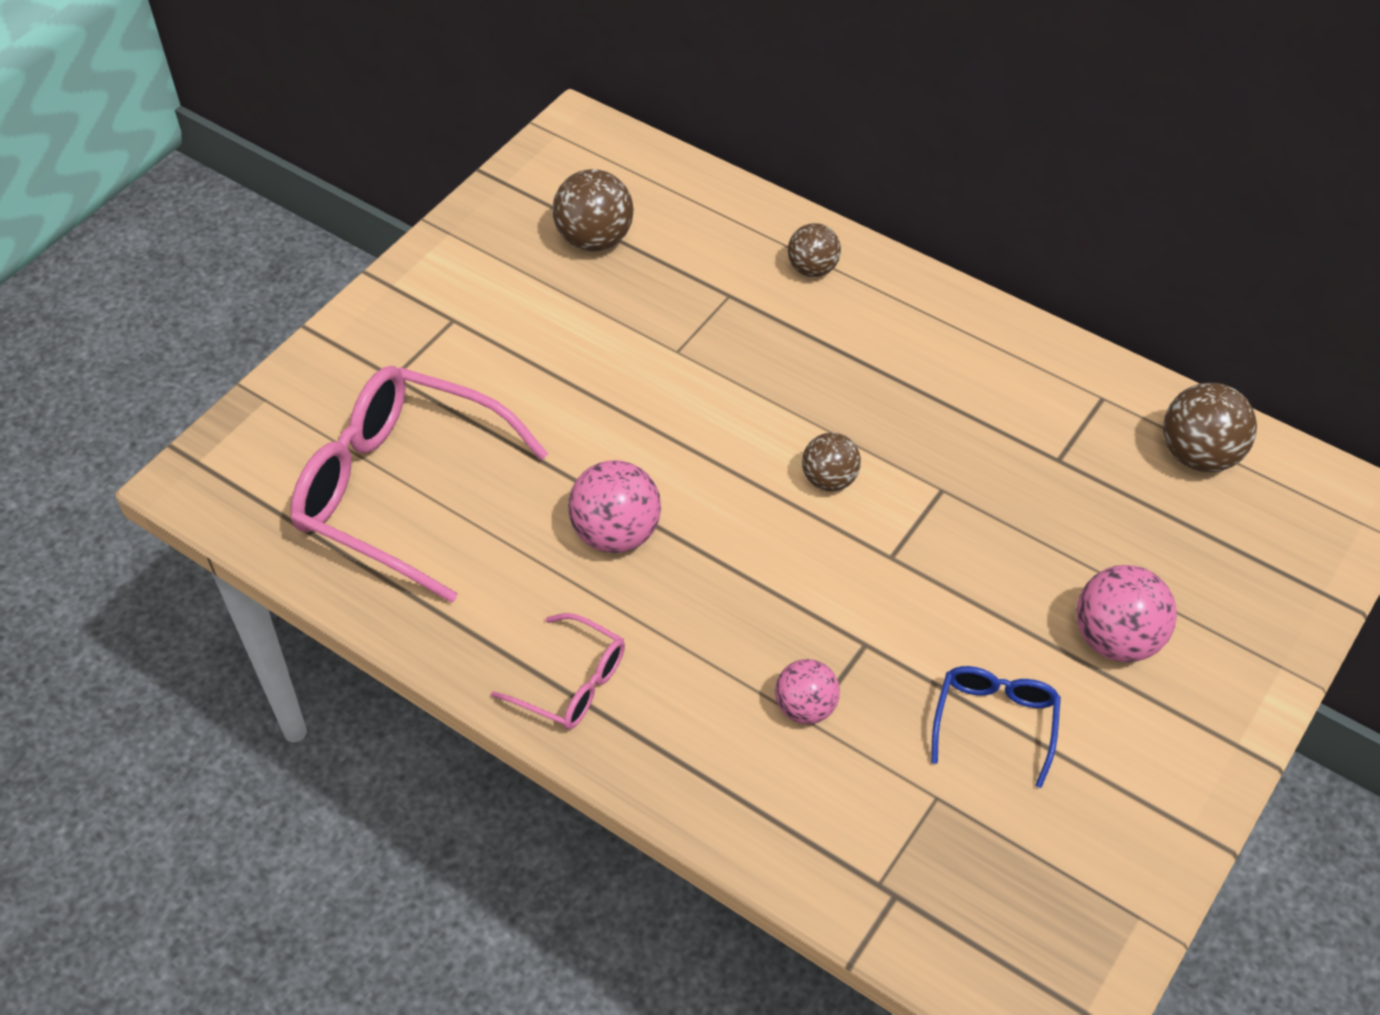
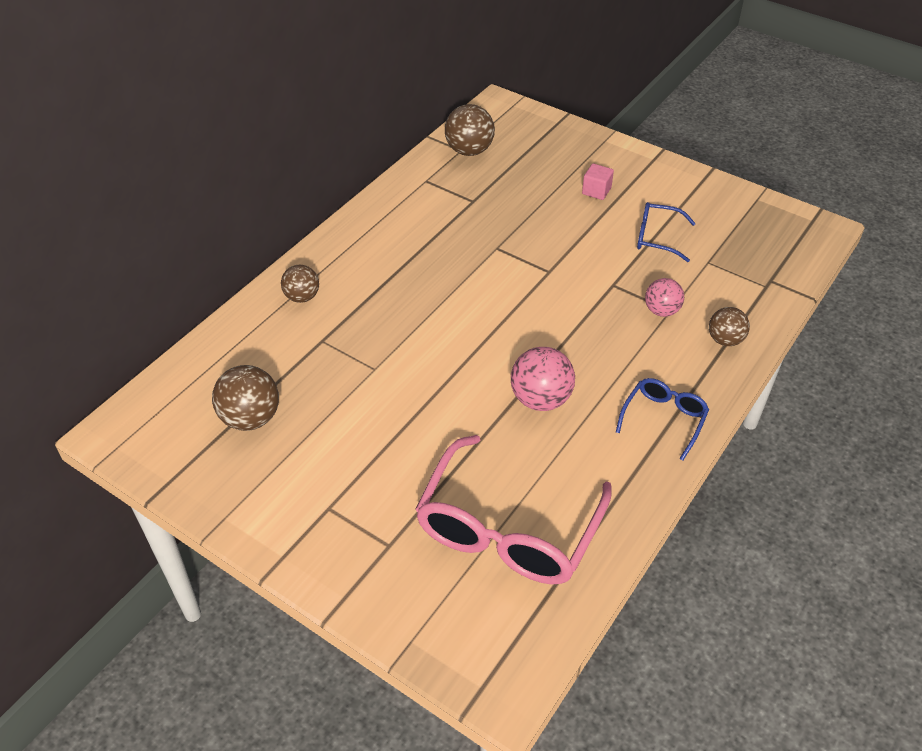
camera: 90 degrees left, 5 degrees down
pink glasses [491,613,625,730] -> blue glasses [616,378,709,461]
brown ball [802,433,861,492] -> brown ball moved to [709,307,750,346]
pink ball [1076,565,1177,663] -> pink cube [582,164,614,200]

